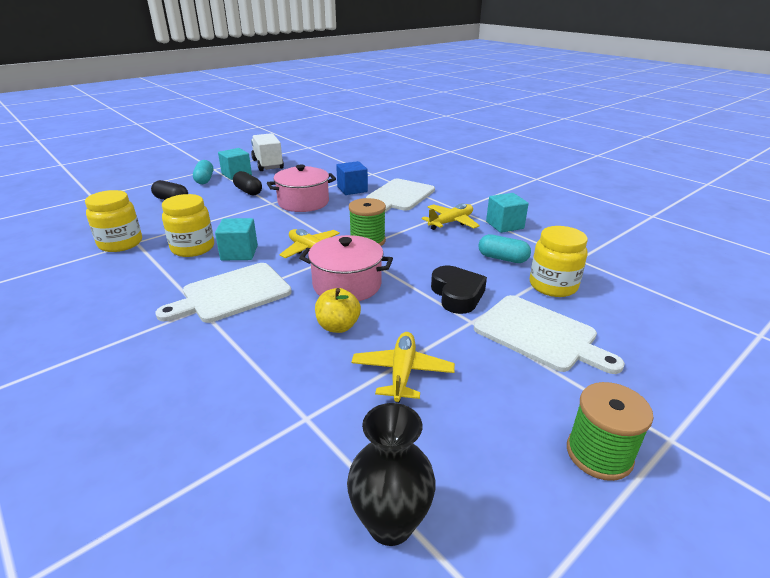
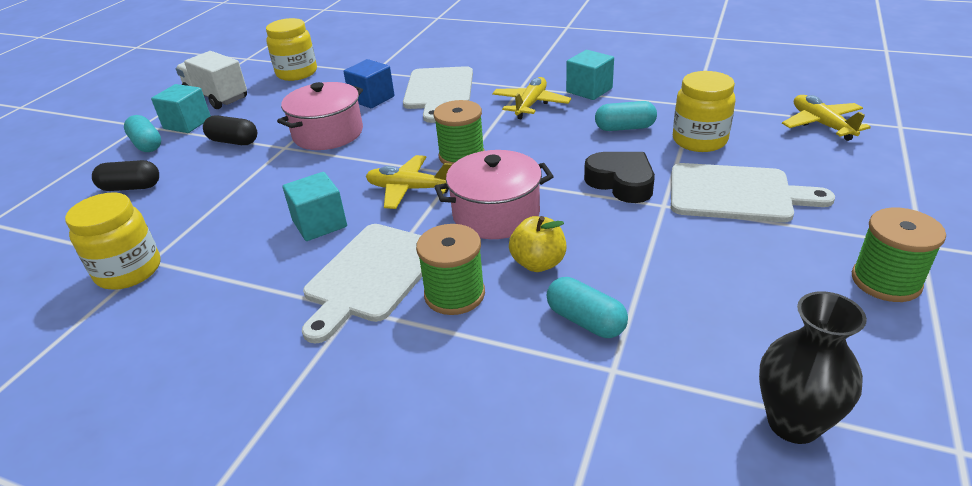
camera: 25 degrees left, 5 degrees up
yellow jar [162,194,214,257] -> yellow jar moved to [266,18,317,81]
yellow plane [351,332,455,403] -> yellow plane moved to [782,95,871,141]
none -> green spool [416,224,485,315]
none -> turquoise capsule [546,277,628,338]

